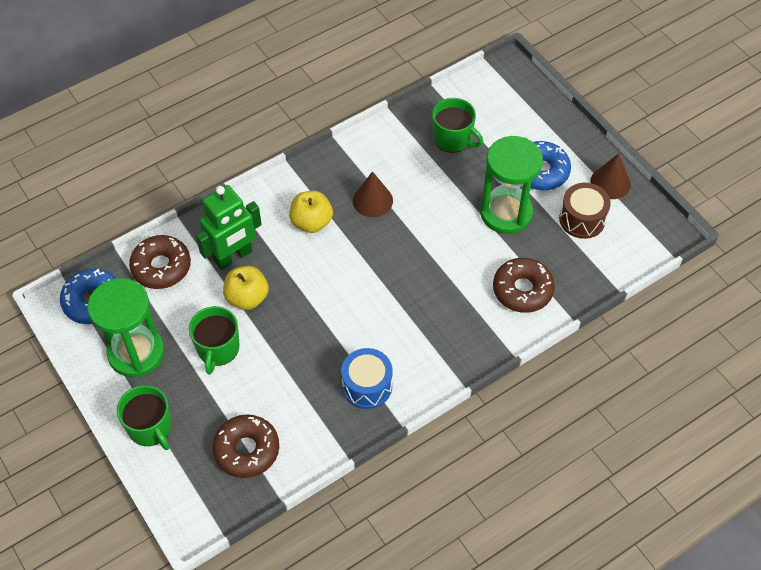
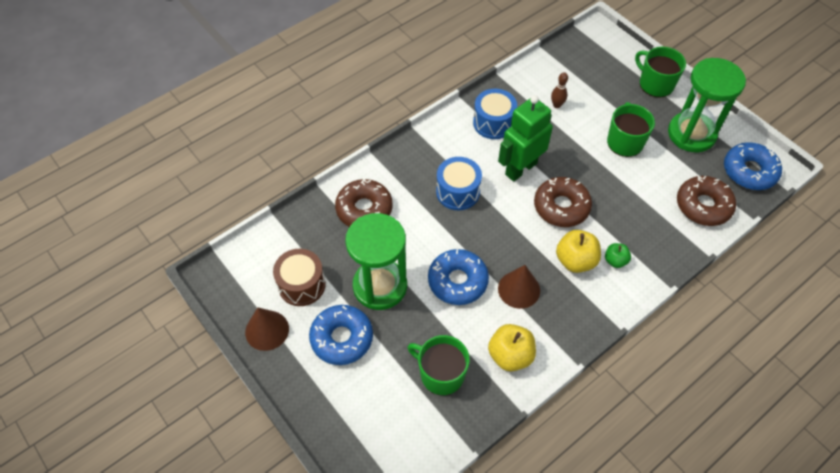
camera: 175 degrees right, 0 degrees up
green robot [196,185,262,270] -> green robot moved to [498,95,553,182]
brown donut [212,414,279,478] -> brown donut moved to [534,177,592,227]
yellow apple [223,266,269,310] -> yellow apple moved to [488,324,536,371]
none -> blue donut [428,249,489,305]
none -> blue drum [436,157,482,210]
none -> brown bowling pin [551,72,568,108]
none -> green apple [605,243,631,268]

